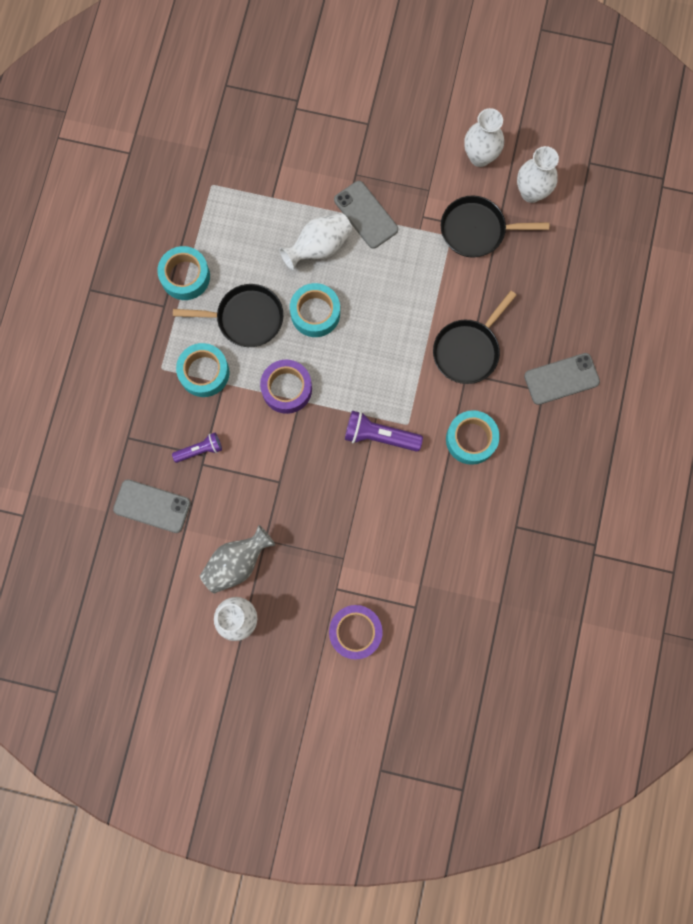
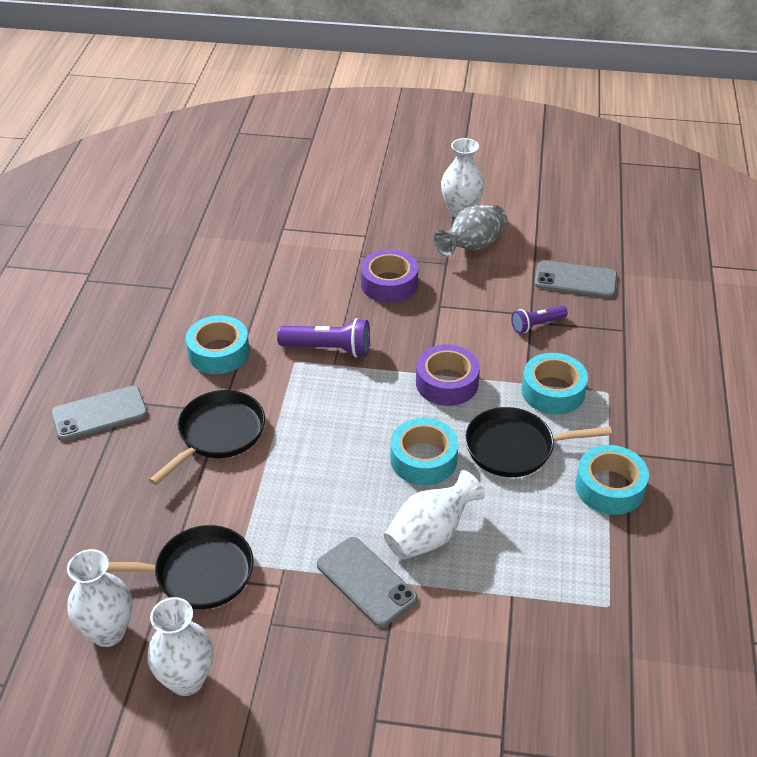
camera: 175 degrees right, 35 degrees down
purple tape [329,605,383,659] -> purple tape moved to [361,249,418,303]

